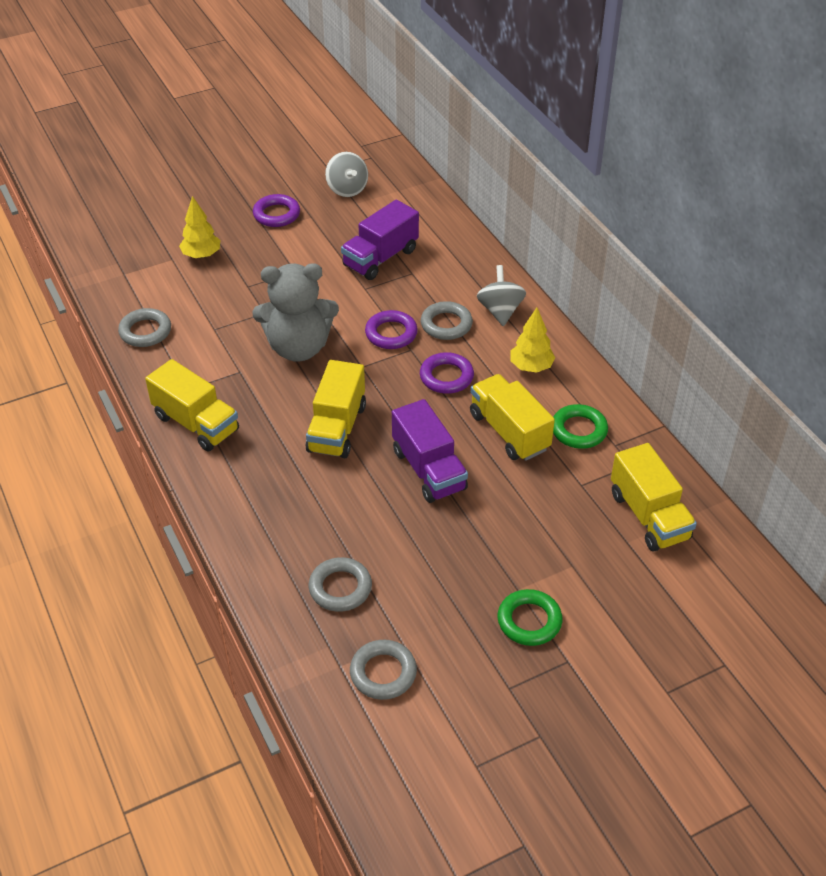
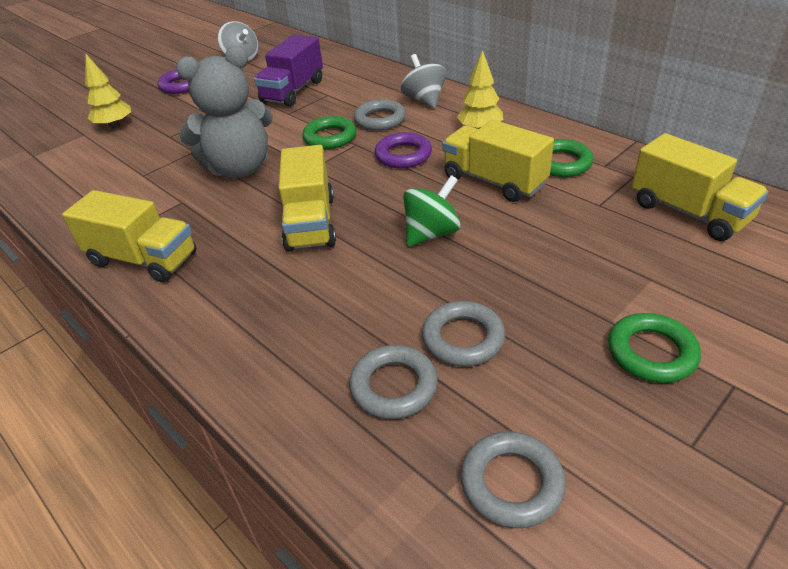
camera: 15 degrees left, 5 degrees down
grey ring [118,308,171,347] -> grey ring moved to [422,301,505,366]
purple ring [365,310,418,349] -> green ring [302,116,356,149]
purple truck [392,399,468,503] -> green spinning top [403,175,460,247]

